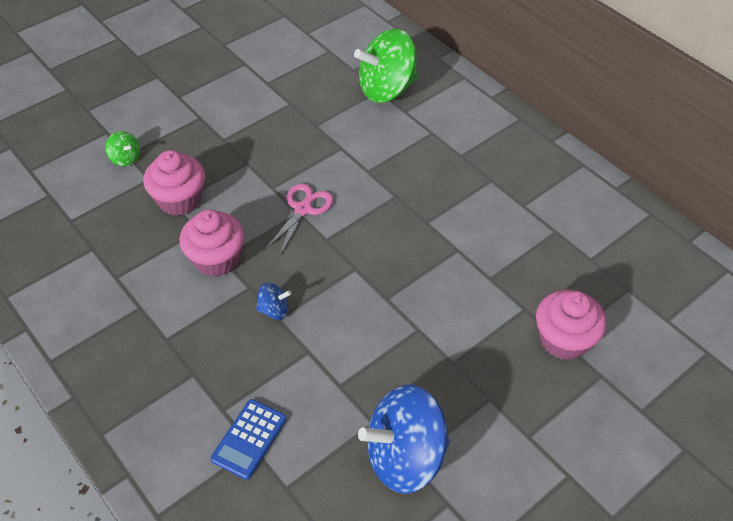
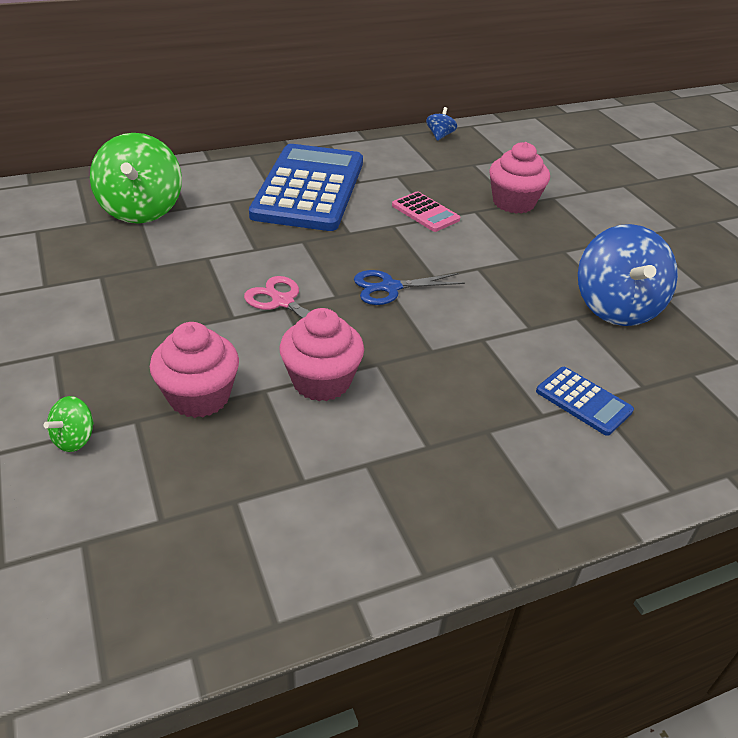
camera: 75 degrees left, 10 degrees down
green spinning top [105,131,140,166] -> green spinning top turned 150 degrees clockwise [44,396,94,452]
blue spinning top [256,282,292,320] -> blue spinning top moved to [426,107,457,141]
none -> blue calculator [249,144,363,231]
none -> blue scissors [354,270,465,305]
none -> pink calculator [392,192,460,232]

